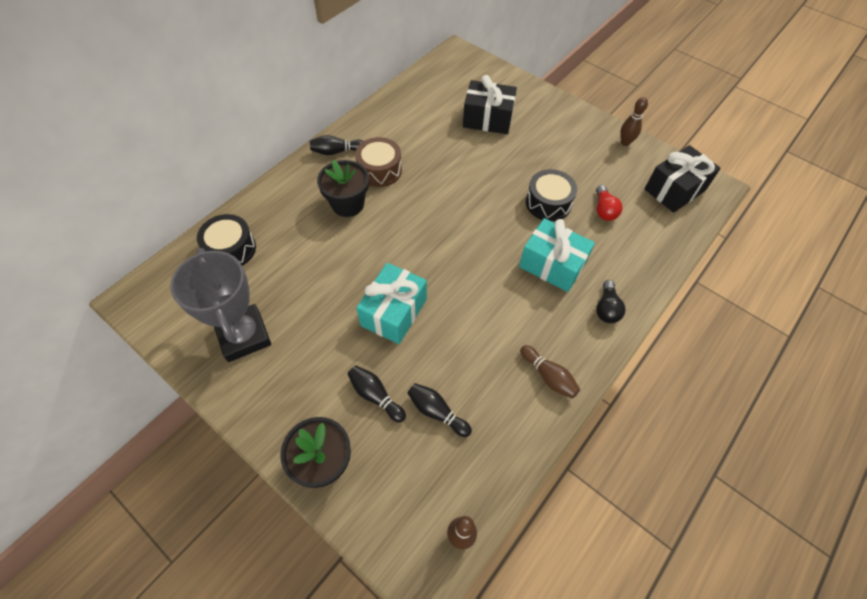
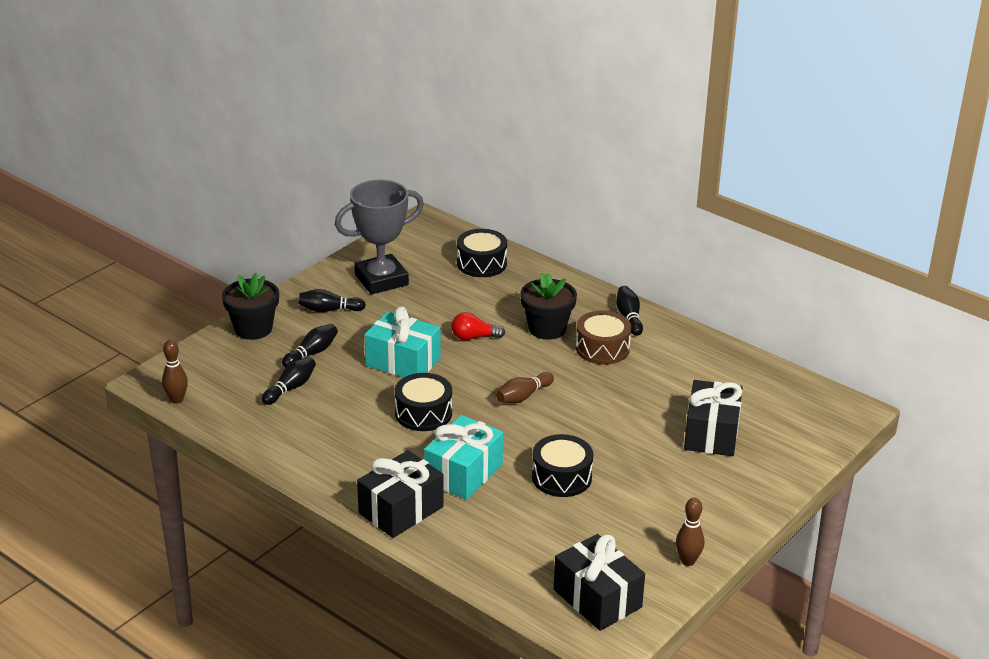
camera: 90 degrees right, 25 degrees down
brown bowling pin [520,345,580,399] -> brown bowling pin moved to [496,372,554,403]
red light bulb [596,185,623,221] -> red light bulb moved to [452,312,505,340]
black light bulb [596,280,626,323] -> black gift [357,450,444,538]
none -> black bowling pin [299,289,366,312]
none -> black drum [395,373,452,431]

